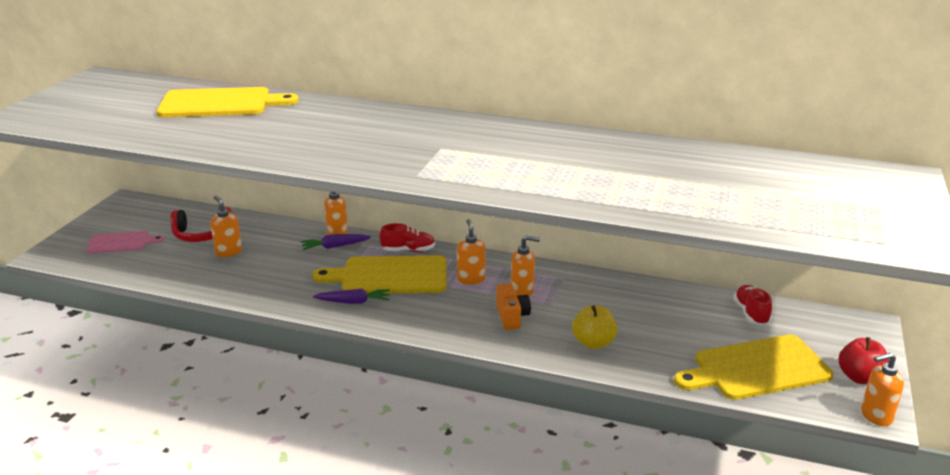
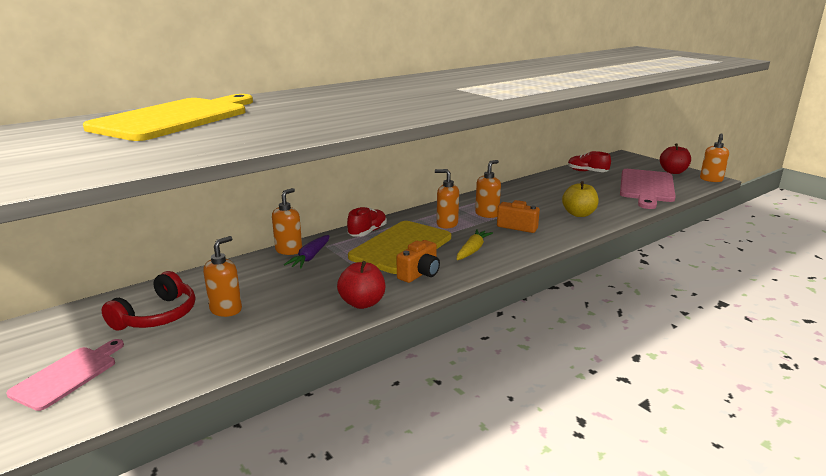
camera: 55 degrees left, 5 degrees down
orange soap dispenser [210,196,242,257] -> orange soap dispenser turned 120 degrees clockwise [203,236,242,317]
purple carrot [313,289,390,304] -> orange camera [397,240,440,283]
yellow cutting board [674,334,833,400] -> pink cutting board [620,169,676,209]
none -> red apple [337,261,385,309]
none -> yellow carrot [457,229,493,260]

